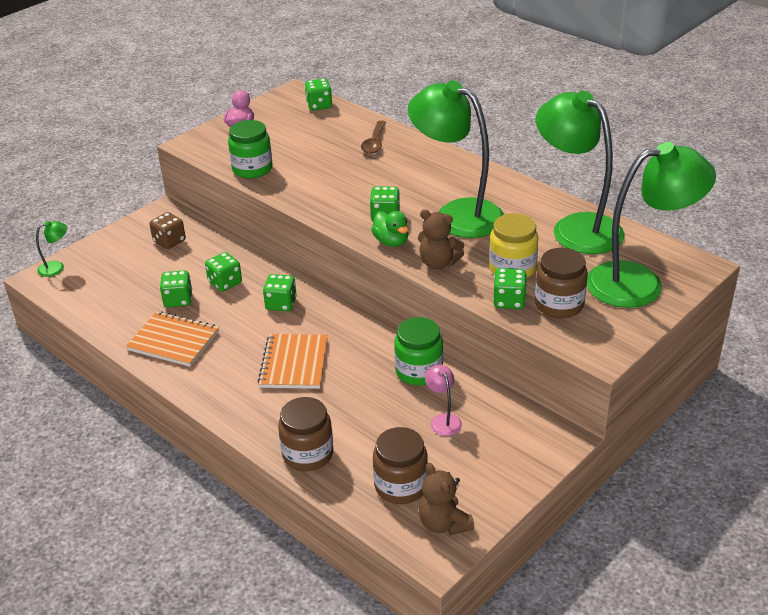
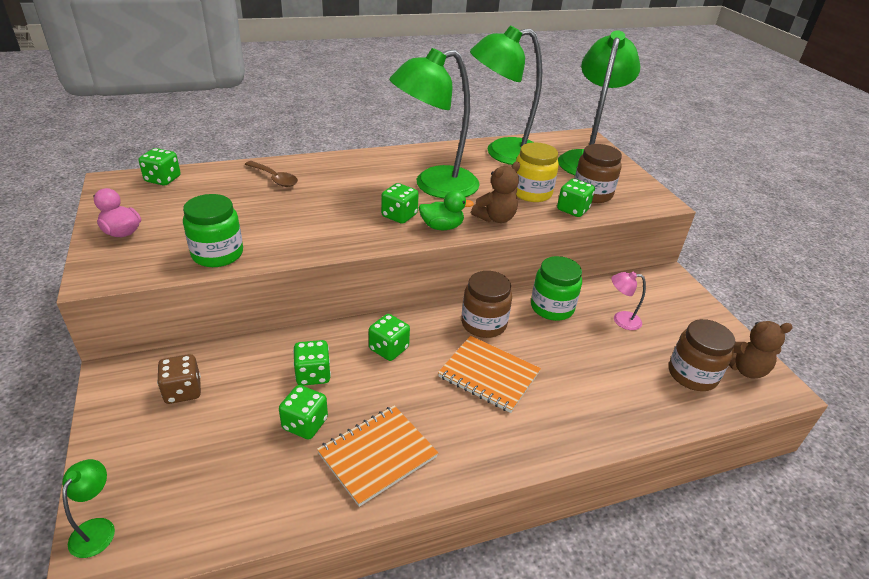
camera: 65 degrees left, 0 degrees up
brown jar [278,397,333,471] -> brown jar moved to [461,271,512,338]

